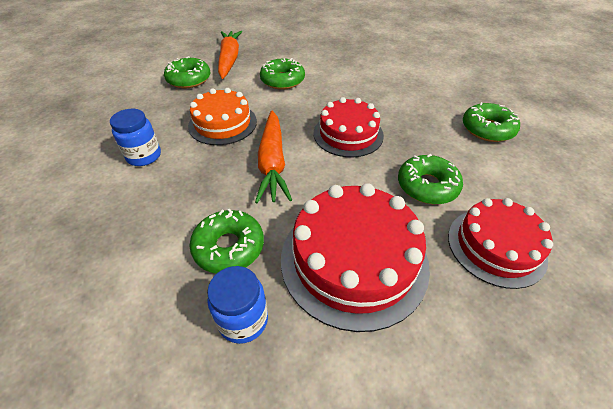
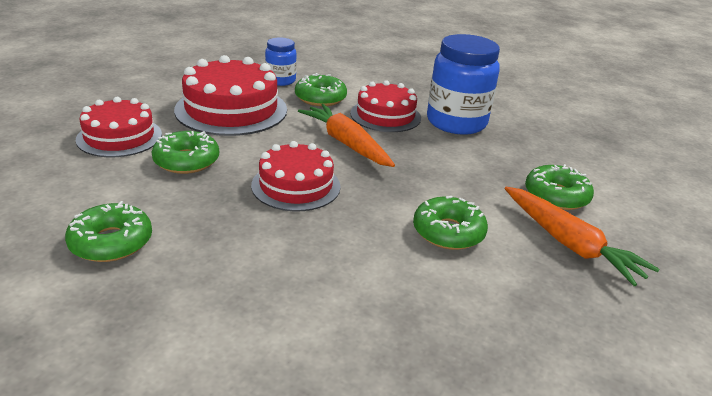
camera: 145 degrees right, 15 degrees down
blue jar [110,109,161,166] -> blue jar [427,34,500,135], size x1.86
orange cake [188,88,257,145] -> none
none -> red cake [350,80,421,132]

